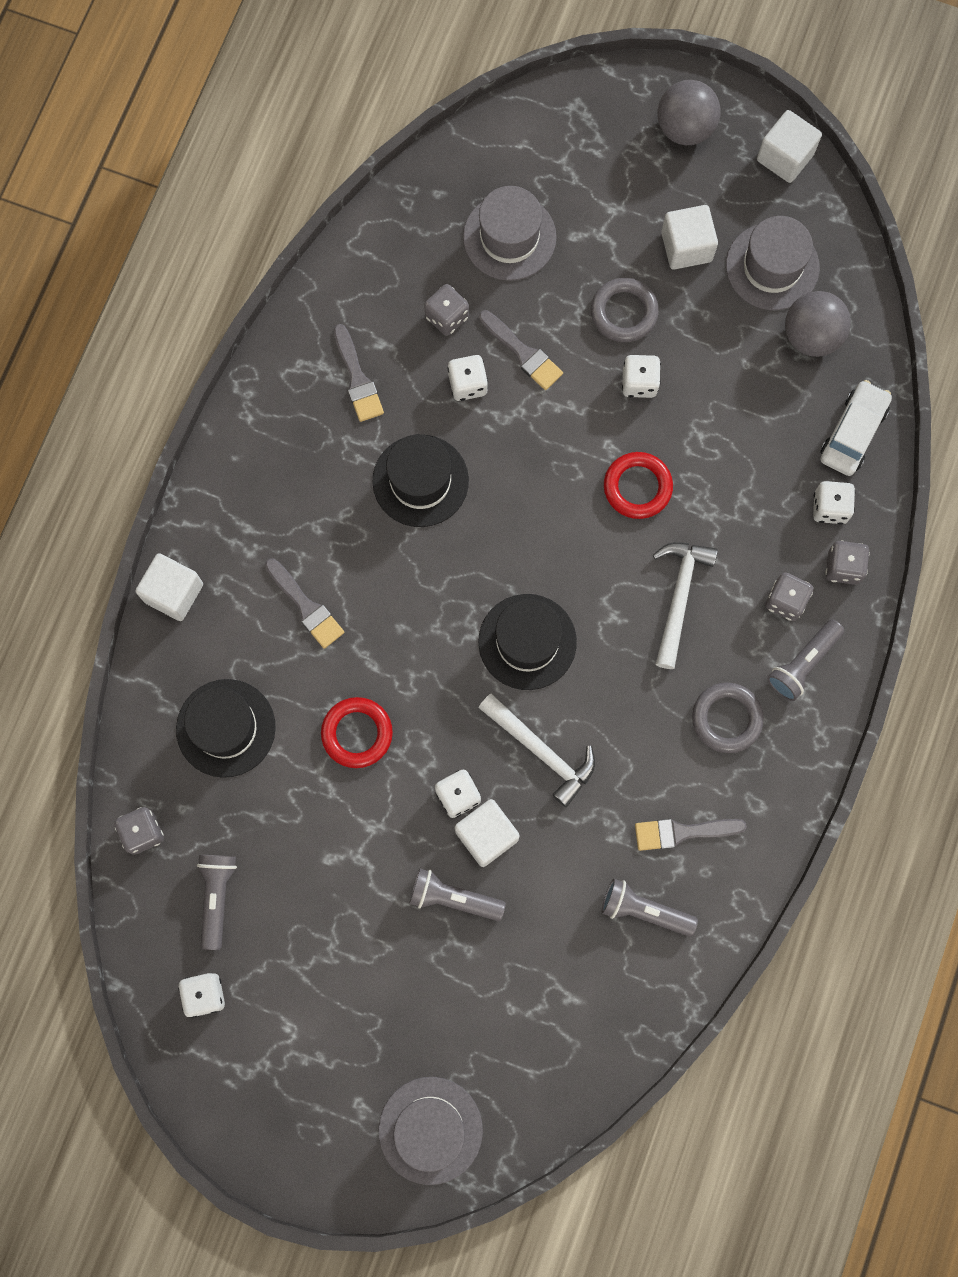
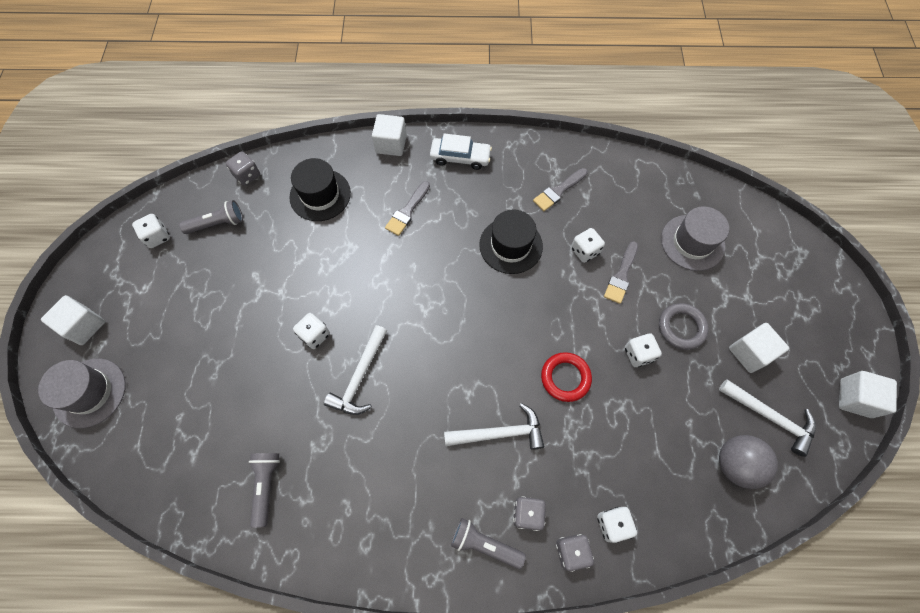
camera: 70 degrees right, 10 degrees down
red ring [321,697,393,768] -> none
grey flashlight [409,868,506,921] -> none
grey dice [424,284,469,336] -> none
white cube [455,799,520,867] -> white cube moved to [41,295,105,345]
black hat [478,594,577,690] -> none
grey brush [635,819,747,851] -> none
grey ball [658,80,720,145] -> none
grey ring [692,682,764,753] -> none
grey hat [726,216,820,310] -> white hammer [719,379,816,457]
white car [820,380,892,476] -> white car moved to [430,134,492,170]

